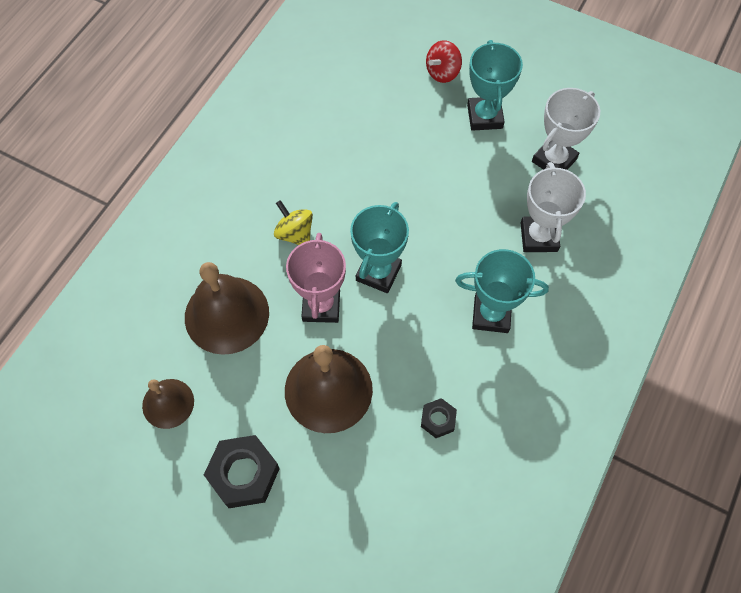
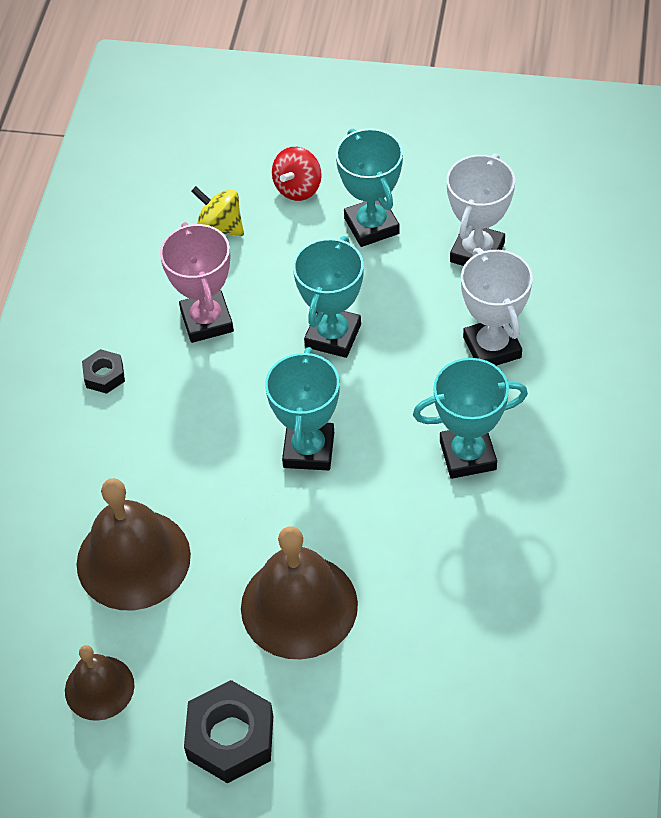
camera: 15 degrees left, 10 degrees down
yellow spinning top [274,200,313,245] -> yellow spinning top moved to [191,186,244,236]
pink trophy [286,233,346,323] -> pink trophy moved to [160,222,234,343]
black nut [421,398,457,438] -> black nut moved to [82,349,125,394]
none -> turquoise trophy [293,236,364,358]

